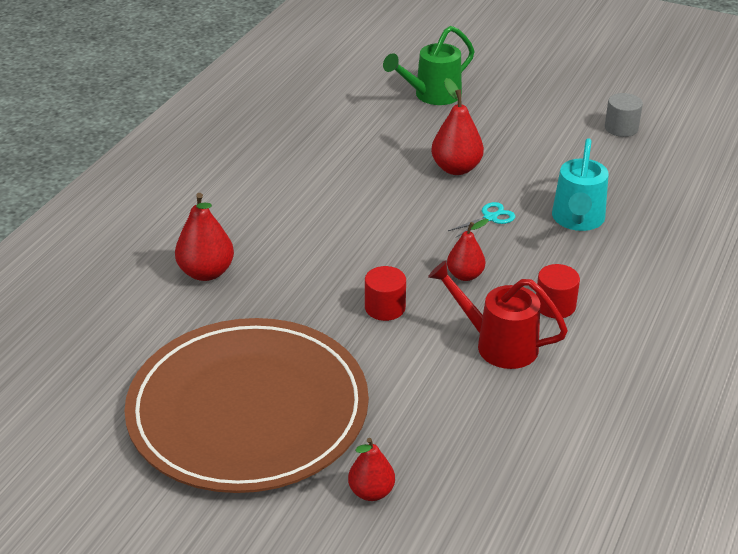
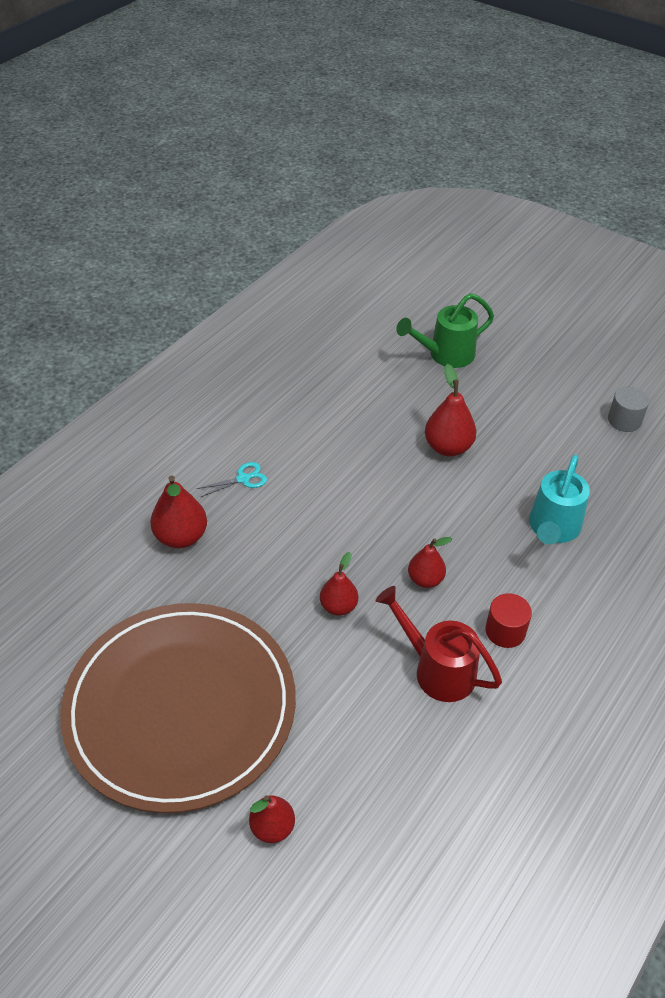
camera: 10 degrees right, 10 degrees up
red cylinder [365,266,406,321] -> red pear [320,552,358,616]
turquoise scissors [448,202,515,238] -> turquoise scissors moved to [196,462,267,497]

